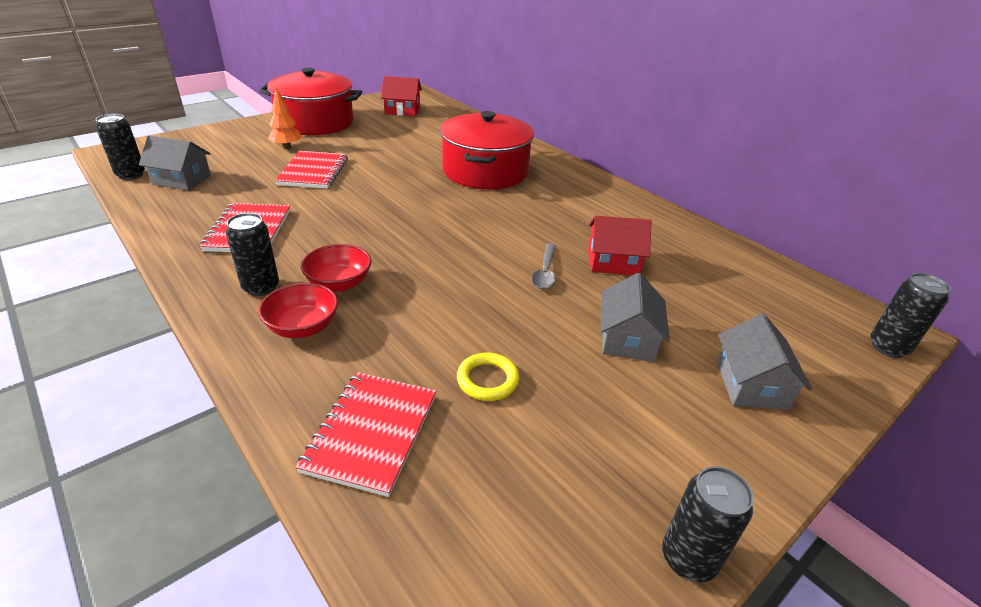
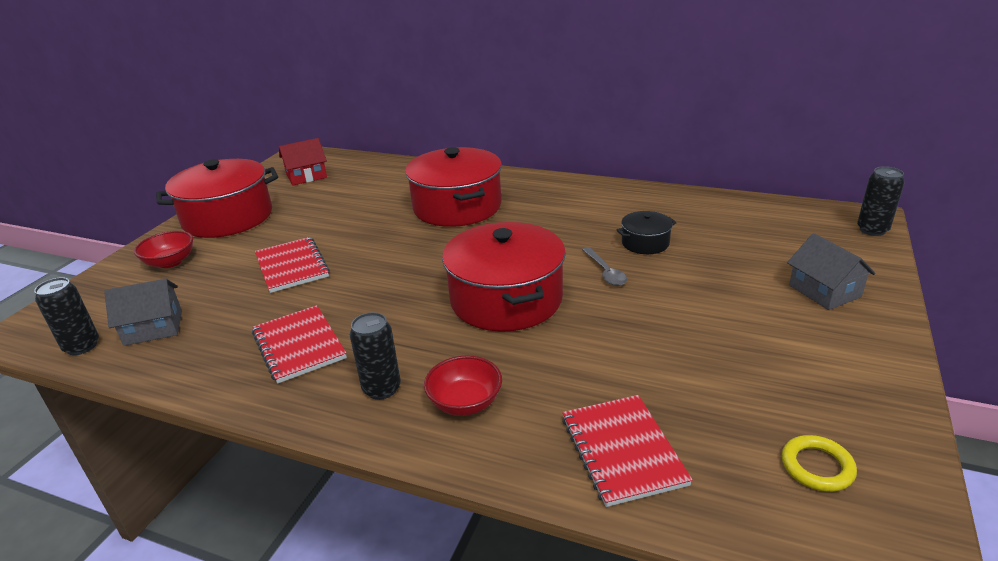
camera: 25 degrees left, 5 degrees down
orange tree [268,87,302,149] -> none
red bowl [301,244,372,292] -> red bowl moved to [134,231,193,268]
yellow ring [457,353,519,401] -> yellow ring moved to [782,435,857,492]
red house [588,216,651,275] -> black pot [617,211,677,254]
grey house [601,273,670,362] -> none
black can [662,466,753,582] -> none
none -> red pot [442,222,566,332]

